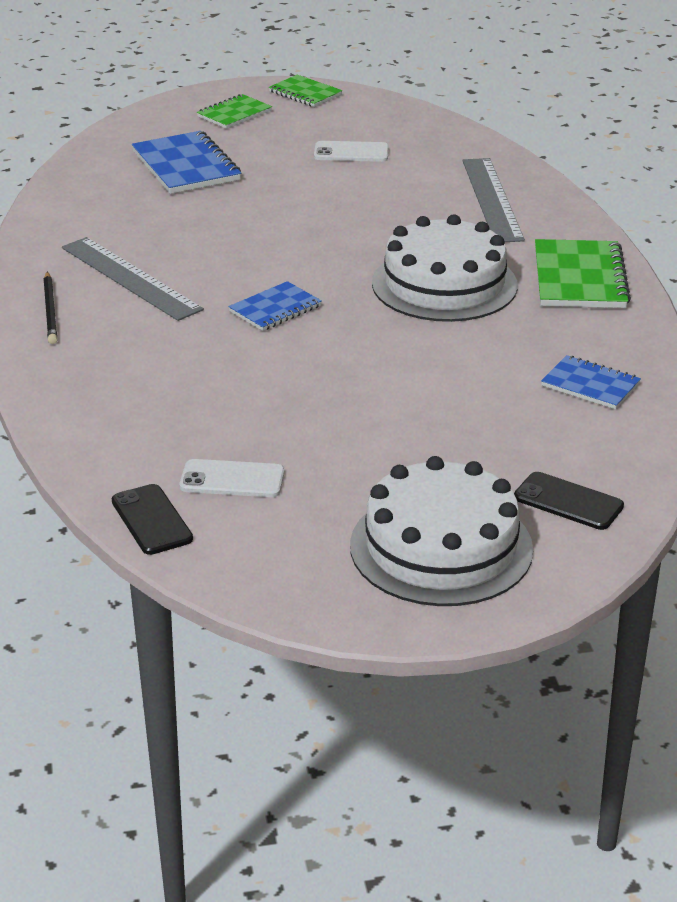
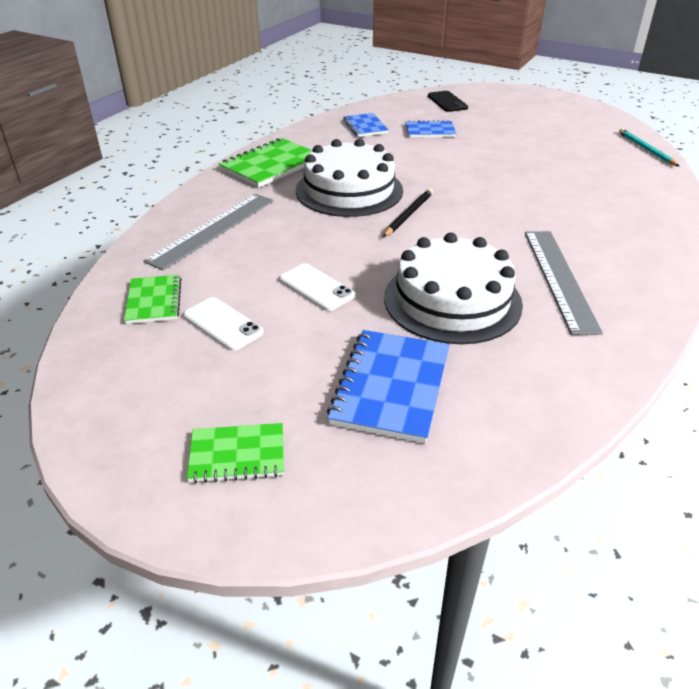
camera: 140 degrees left, 5 degrees up
black pencil [43,272,58,344] -> black pencil moved to [383,189,433,237]
black phone [112,484,193,555] -> turquoise pencil [619,128,680,167]
white phone [180,459,285,497] -> white phone moved to [279,263,355,311]
blue notebook [228,281,322,331] -> blue notebook moved to [405,120,456,138]
green notebook [269,75,343,107] -> green notebook moved to [124,275,182,324]
white cake [350,456,533,606] -> white cake moved to [384,233,523,344]

